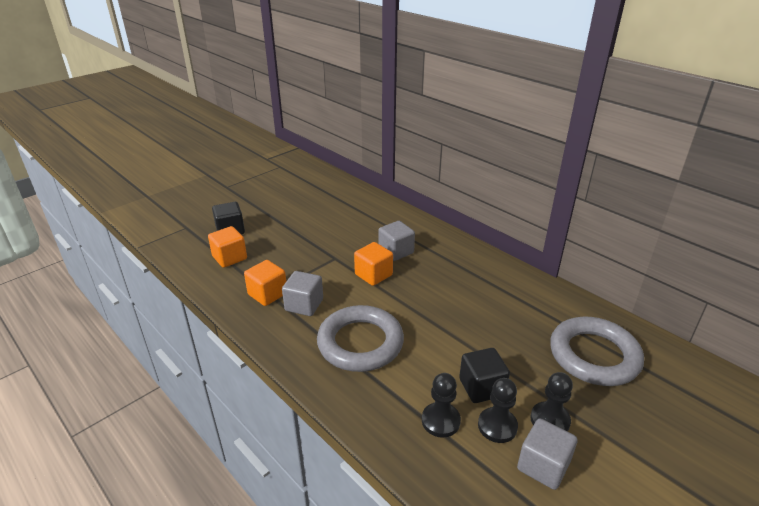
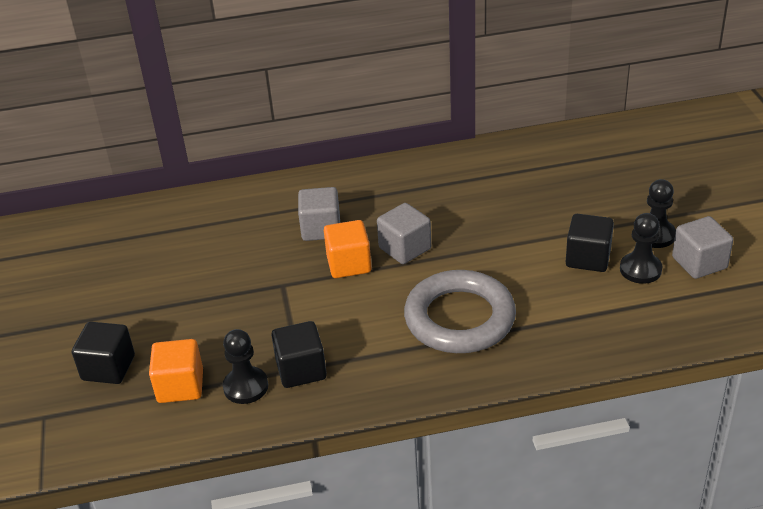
camera: 55 degrees left, 5 degrees up
orange cube [244,260,286,306] -> black cube [271,321,327,388]
grey cube [282,271,323,316] -> grey cube moved to [377,203,431,264]
black pawn [422,373,461,438] -> black pawn moved to [223,329,268,404]
grey ring [550,317,644,386] -> none

